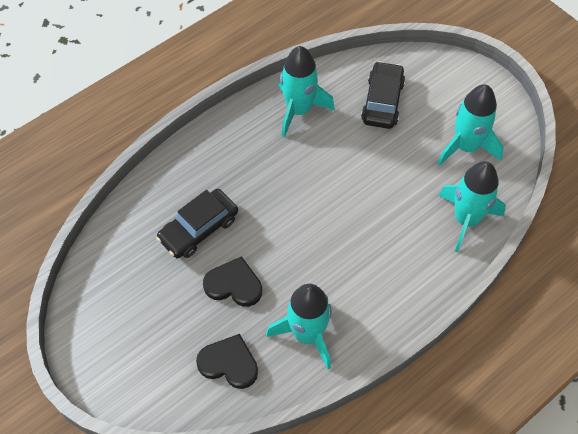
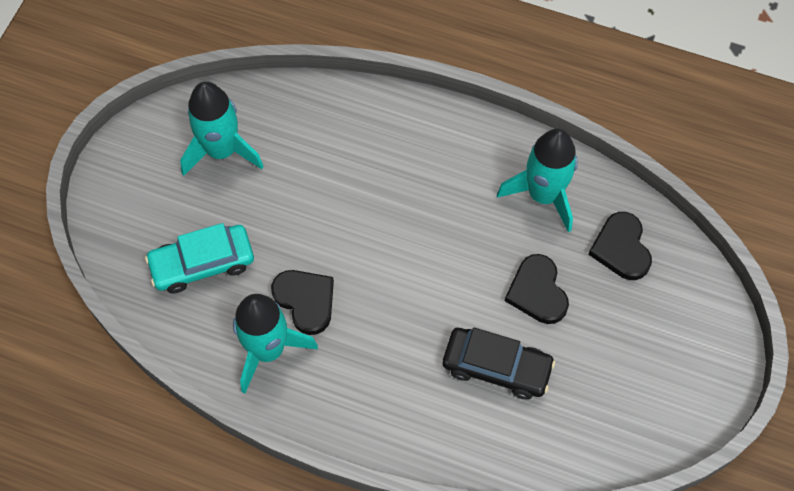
camera: 120 degrees left, 5 degrees up
black car [361,61,405,129] -> turquoise car [145,223,254,294]
turquoise rocket [439,161,506,252] -> none
none -> black heart [271,270,334,335]

